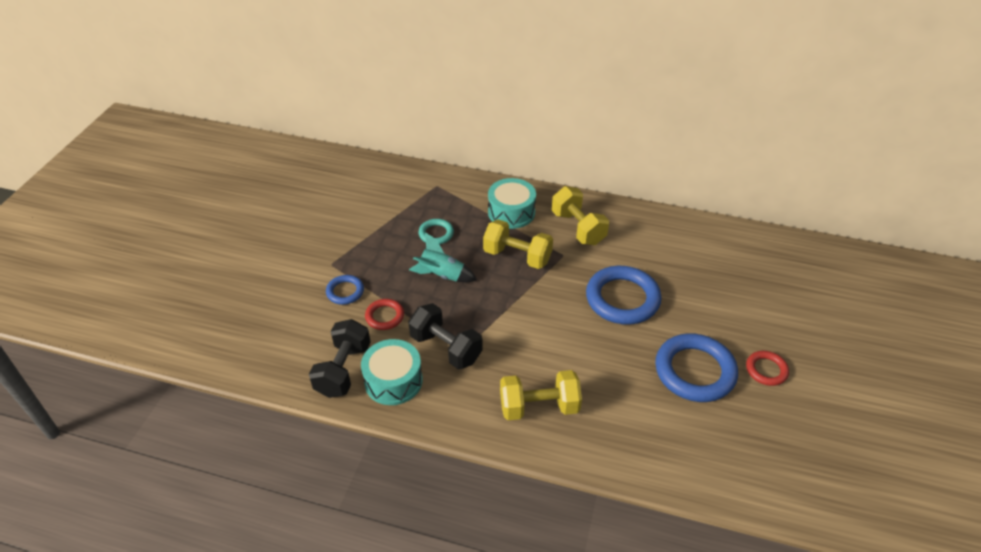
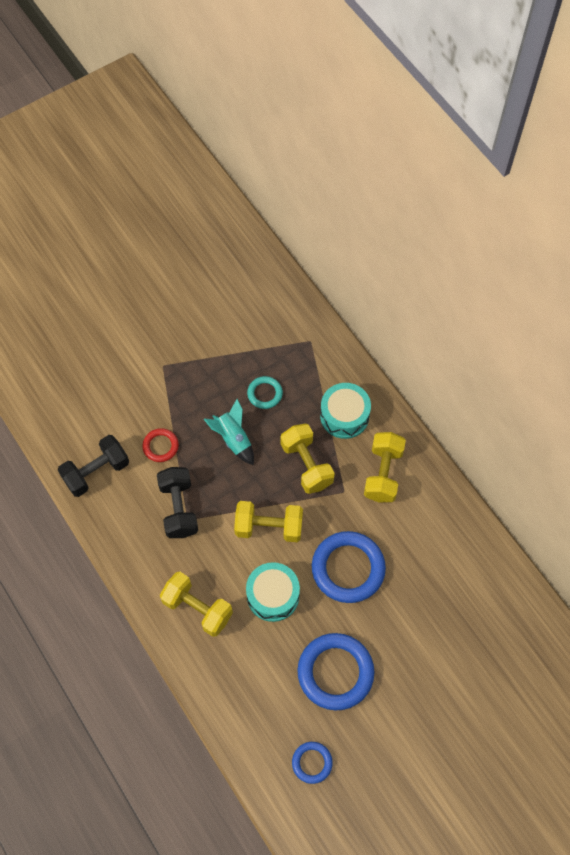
camera: 40 degrees right, 20 degrees up
blue ring [326,275,364,305] -> blue ring moved to [292,742,333,784]
turquoise drum [361,339,423,405] -> turquoise drum moved to [246,562,300,622]
red ring [746,351,789,386] -> none
none -> yellow dumbbell [234,501,303,542]

